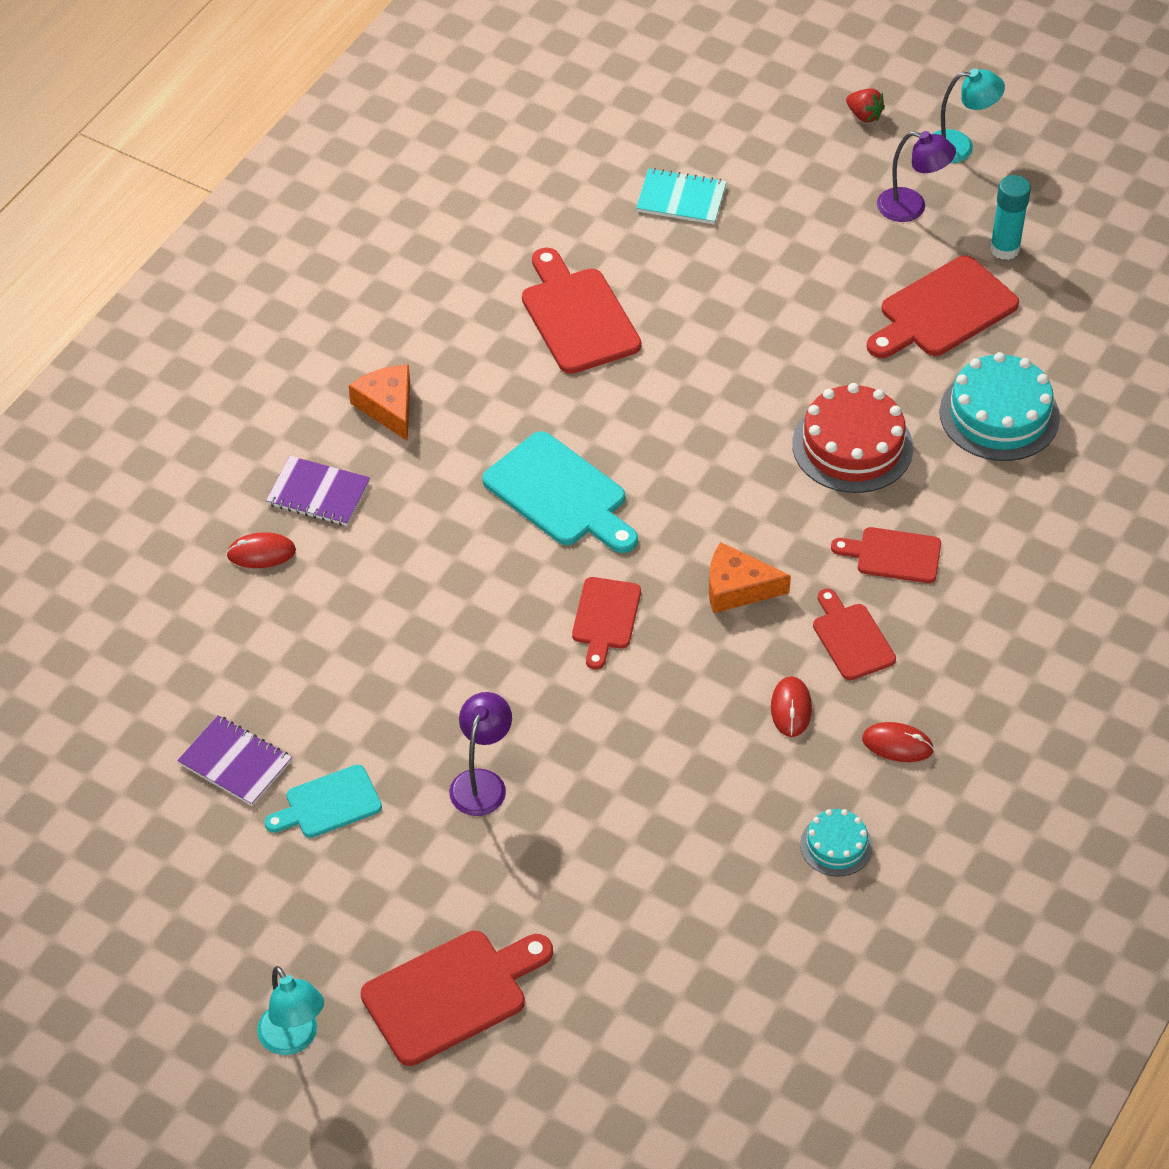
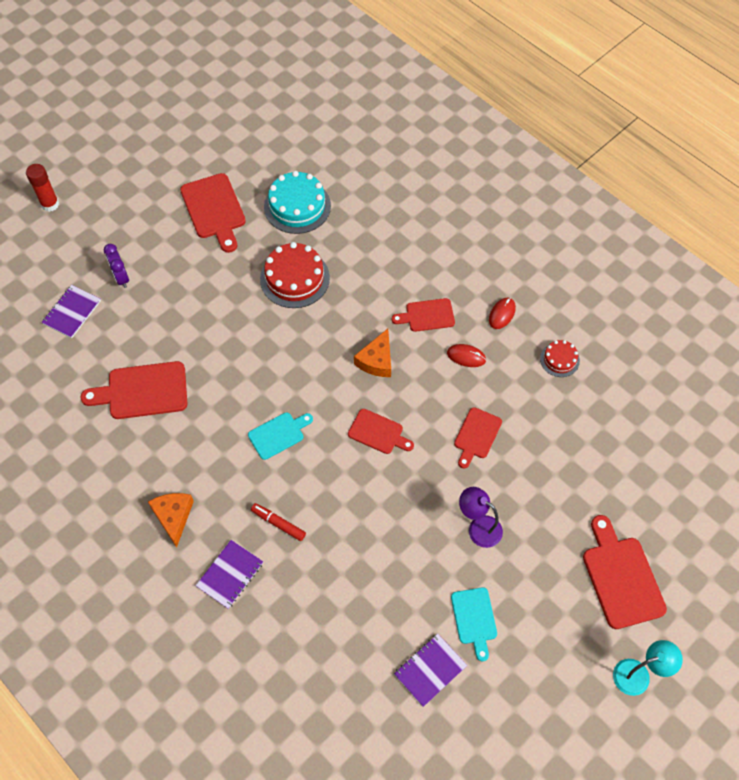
camera: 75 degrees left, 10 degrees up
red mouse [226,532,296,568] -> none
orange cheese [349,365,410,441] -> orange cheese turned 90 degrees clockwise [148,493,194,548]
turquoise cutting board [482,431,638,553] -> turquoise cutting board [248,413,313,460], size x0.62
turquoise notebook [636,168,727,224] -> purple notebook [41,285,101,338]
turquoise cake [800,809,873,877] -> red cake [540,340,580,377]
red cutting board [831,527,941,583] -> red cutting board moved to [454,407,502,468]
red strawberry [846,88,885,123] -> red glue stick [26,164,59,212]
purple lamp [877,131,956,222] -> none
turquoise lamp [932,69,1005,163] -> none
turquoise glue stick [990,175,1031,260] -> none
none -> purple clock [104,244,129,288]
none -> red marker [251,503,306,541]

